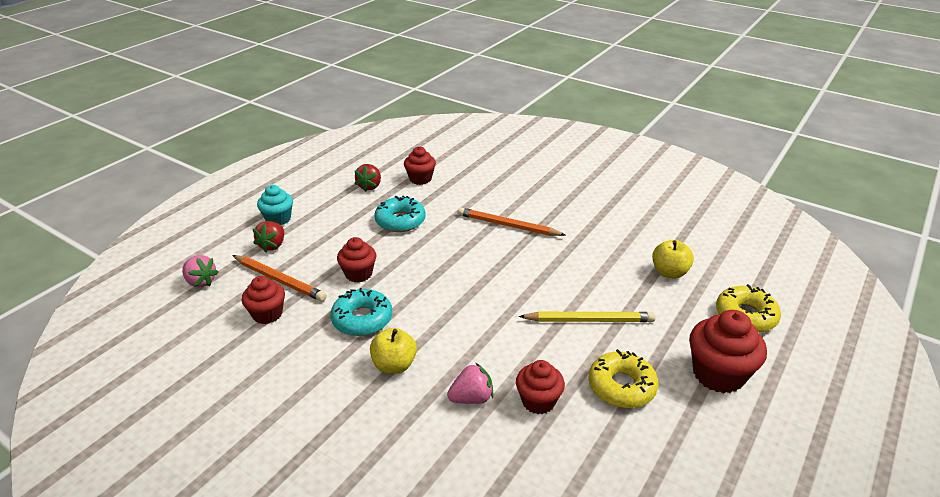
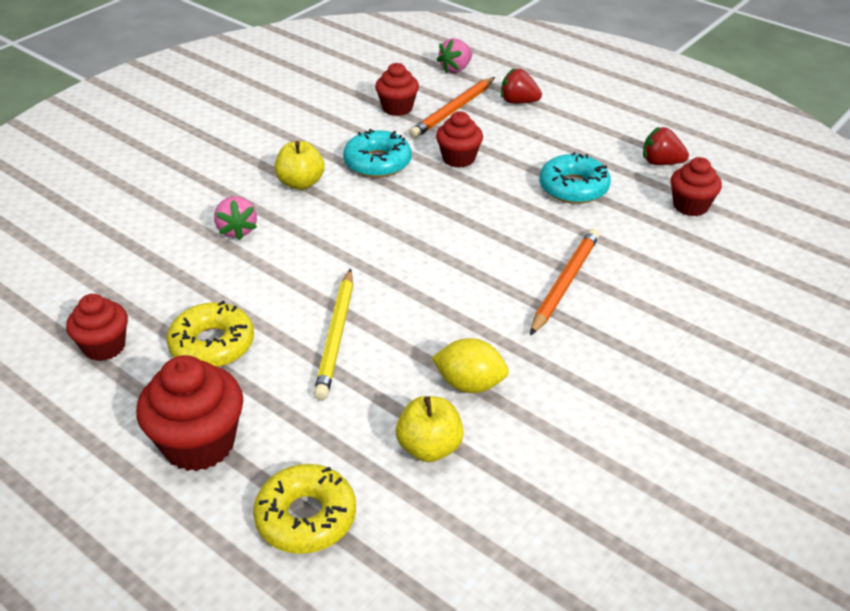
camera: 95 degrees right, 5 degrees up
turquoise cupcake [257,185,293,225] -> none
red cupcake [516,360,565,414] -> red cupcake moved to [66,294,128,361]
none -> yellow lemon [432,338,509,393]

